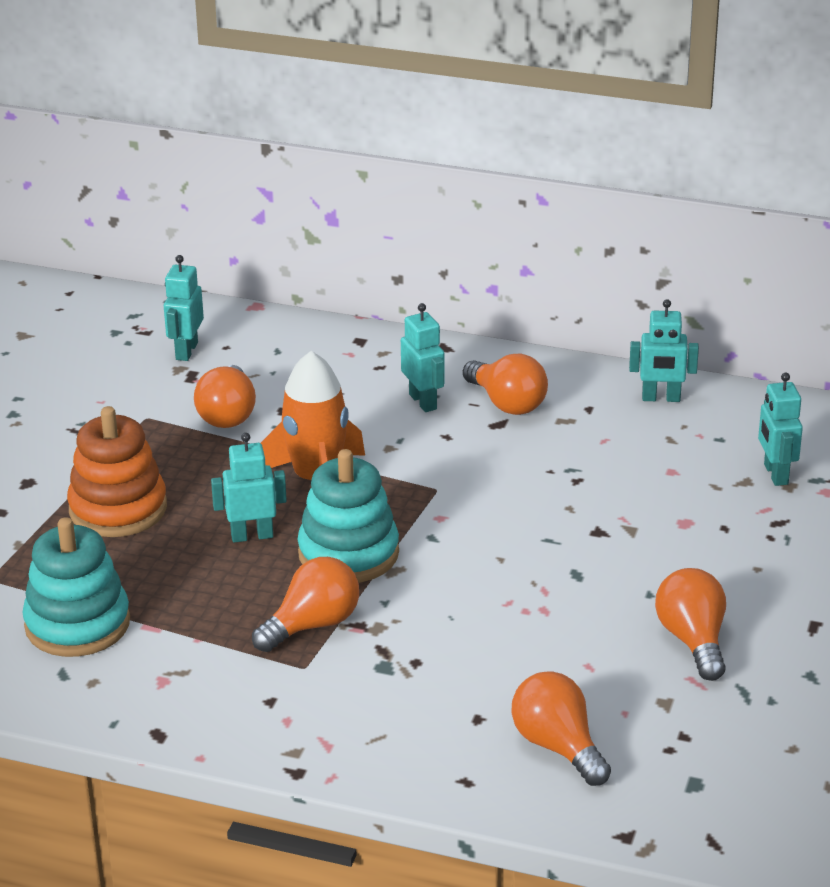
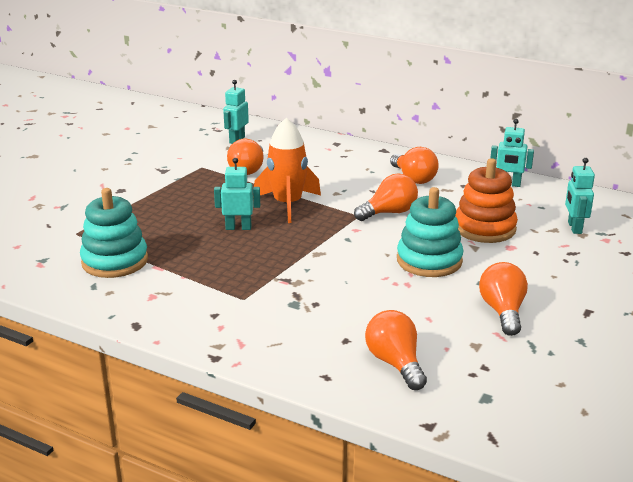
camera: 10 degrees right, 5 degrees down
orange stacking toy [67,406,167,537] -> orange stacking toy moved to [455,158,518,243]
orange light bulb [252,557,359,652] -> orange light bulb moved to [354,173,418,221]
turquoise stacking toy [297,449,399,583] -> turquoise stacking toy moved to [397,187,463,277]
turquoise robot [401,303,445,412] -> none

